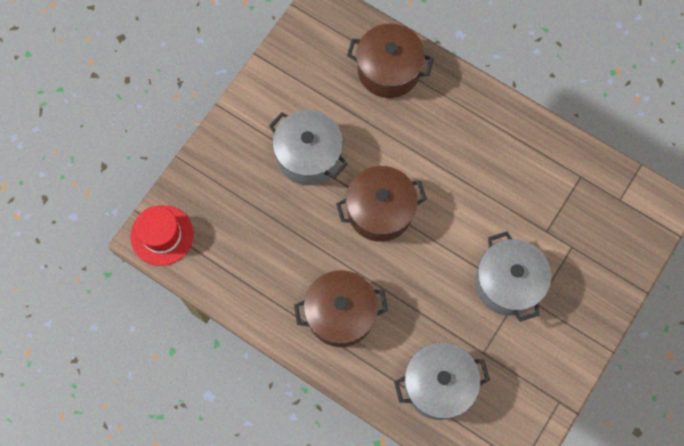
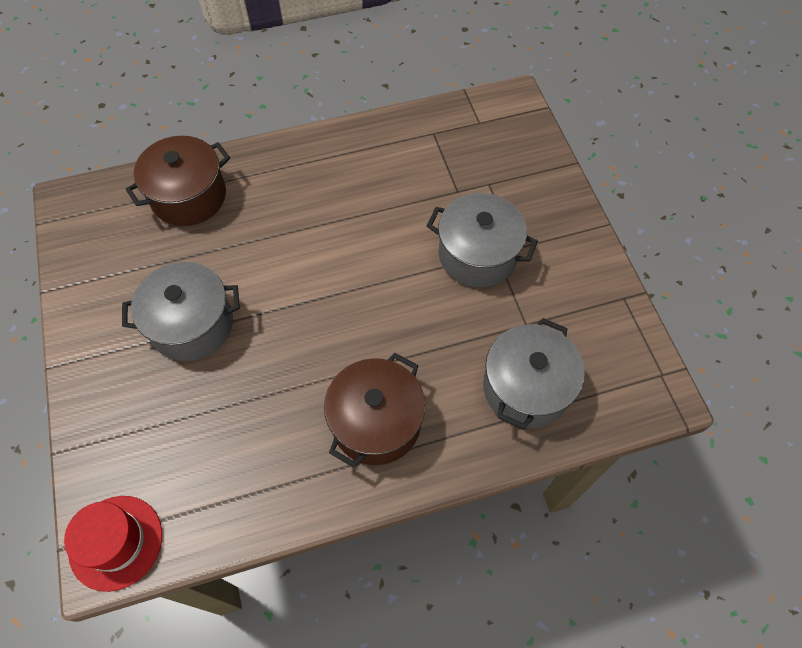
camera: 50 degrees left, 10 degrees down
brown pot [336,166,427,242] -> none

